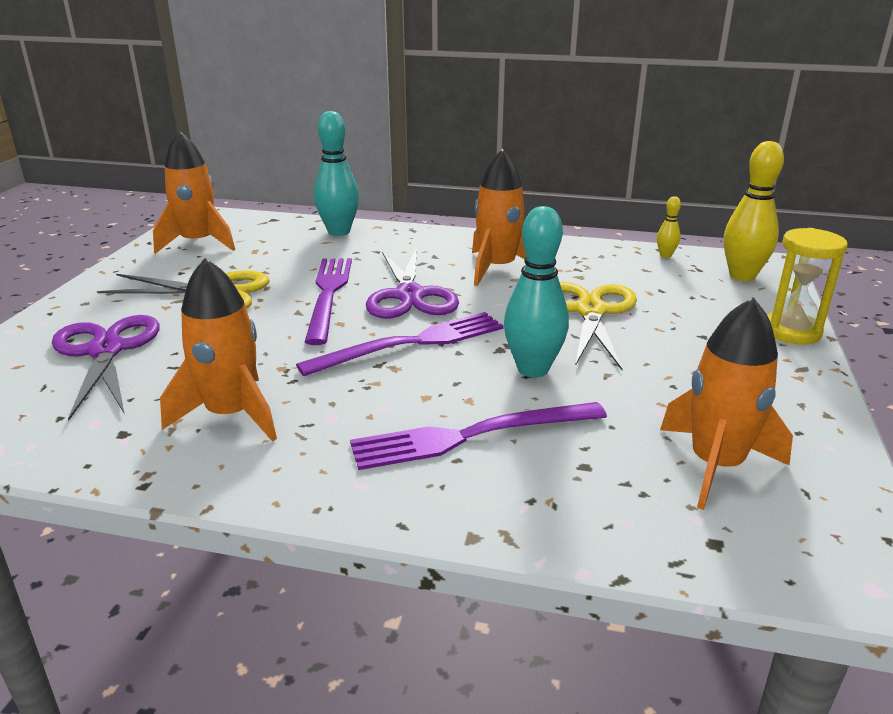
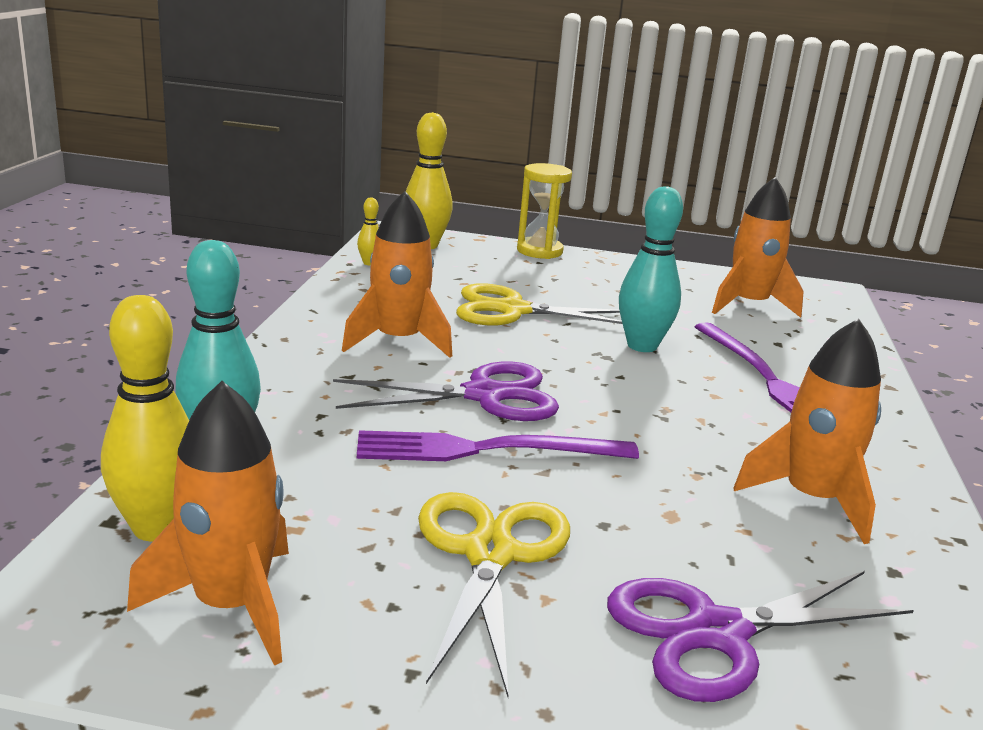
camera: 95 degrees left, 5 degrees down
purple fork [296,312,504,376] -> none
none -> yellow bowling pin [101,295,189,541]

